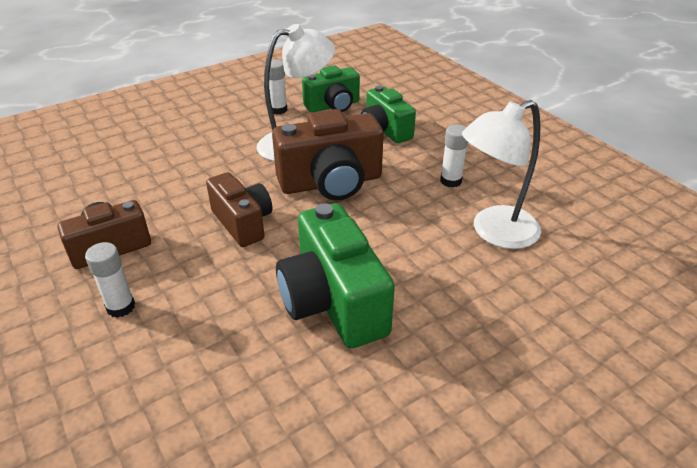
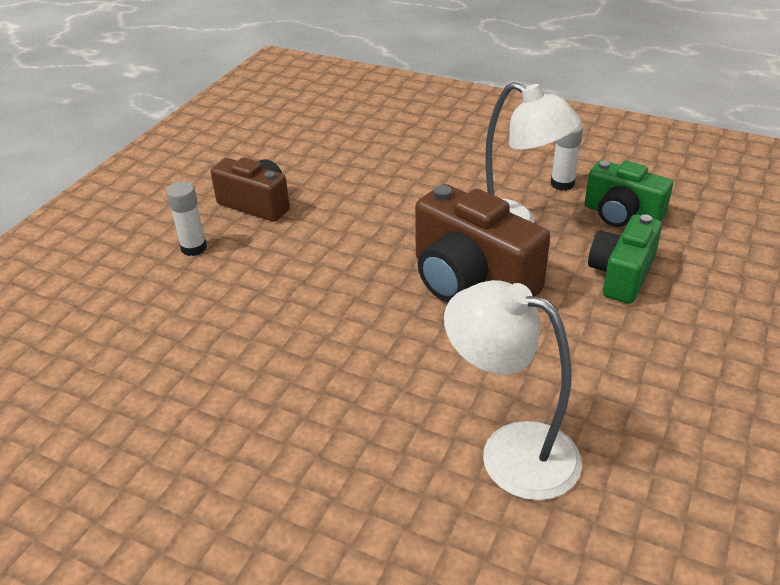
camera: 60 degrees right, 0 degrees up
brown camera [206,172,272,247] -> none
green camera [276,203,395,348] -> none
white glue stick [440,124,468,187] -> none

